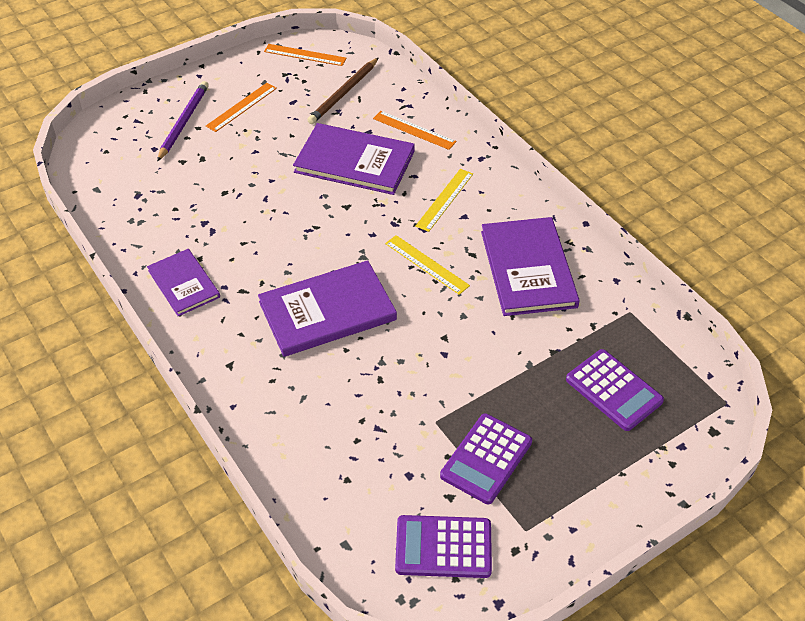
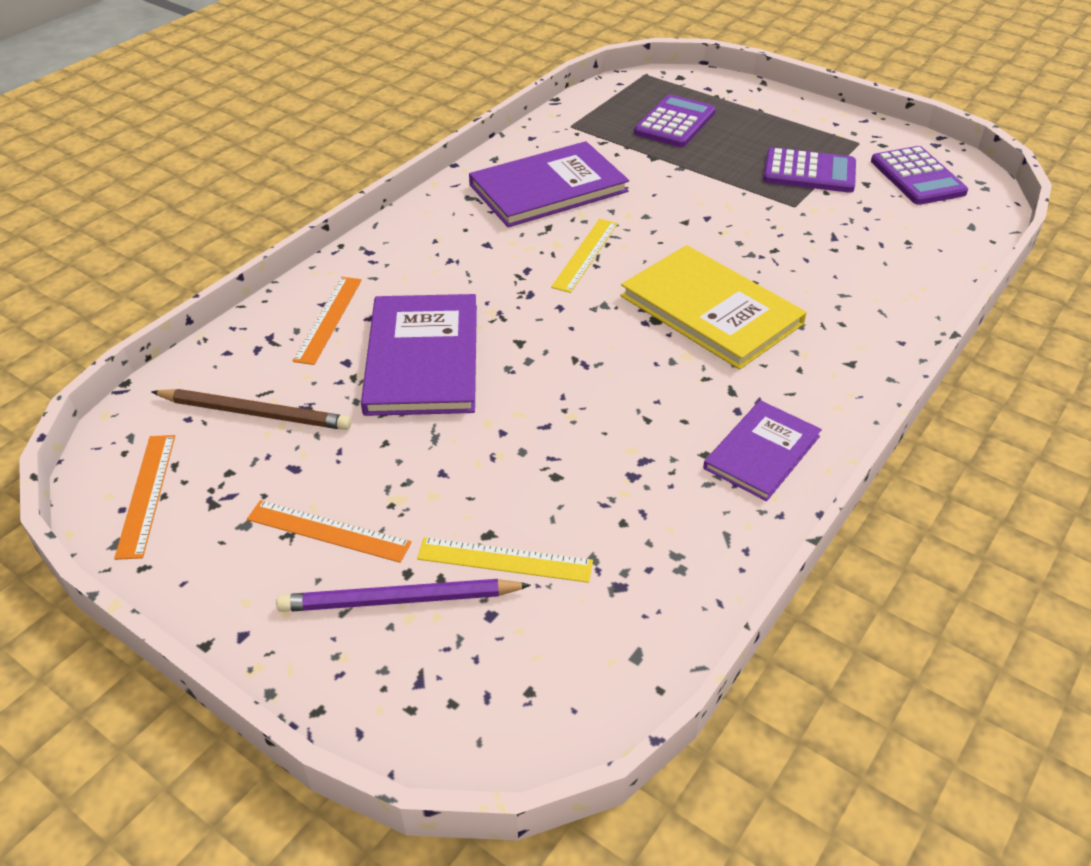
camera: 110 degrees left, 5 degrees down
purple book [258,260,397,357] -> yellow book [620,245,807,370]
yellow ruler [415,169,473,232] -> yellow ruler moved to [417,537,593,583]

